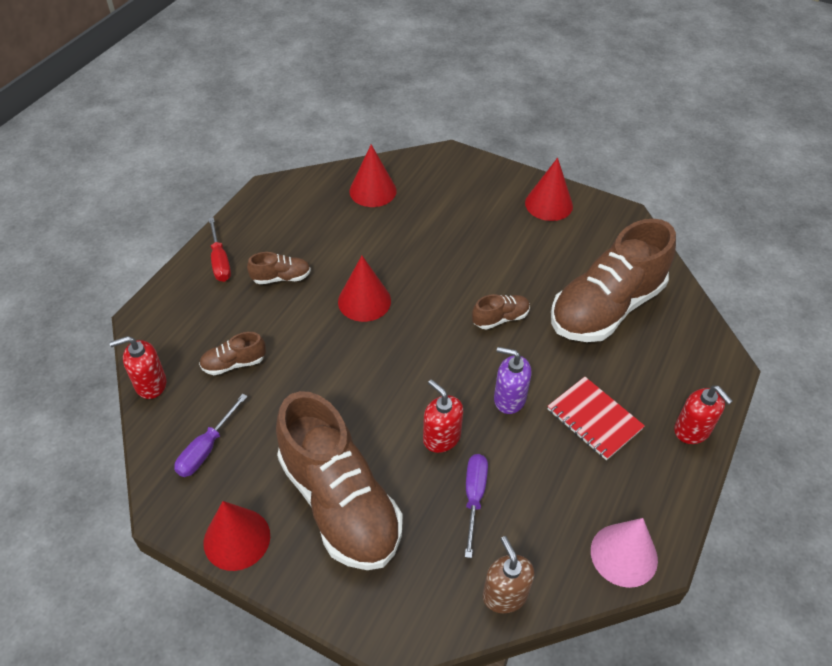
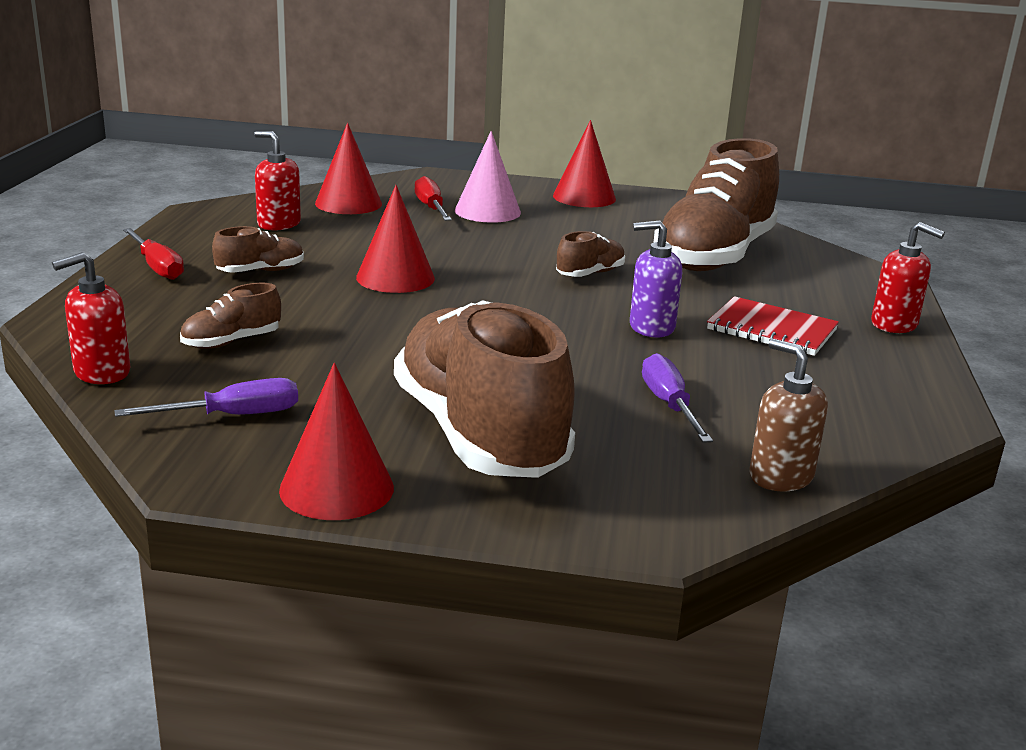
camera: 20 degrees left, 25 degrees down
purple screwdriver [174,394,248,477] -> purple screwdriver turned 120 degrees counterclockwise [114,378,298,417]
brown shoe [276,391,403,570] -> brown shoe turned 150 degrees counterclockwise [394,300,575,478]
red soap dispenser [423,379,463,453] -> red soap dispenser moved to [254,131,301,230]
pink cone [591,518,658,588] -> pink cone moved to [455,131,521,223]
none -> red screwdriver [415,176,452,221]

